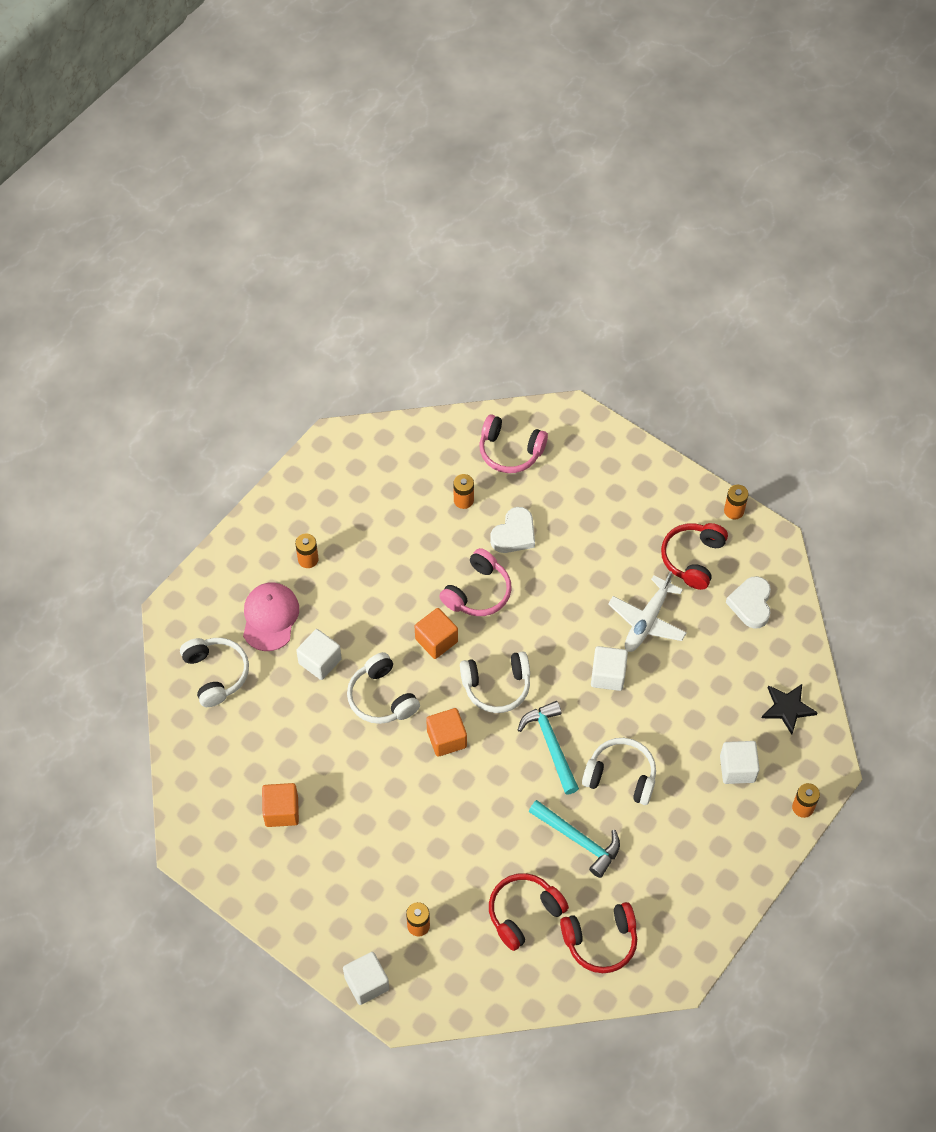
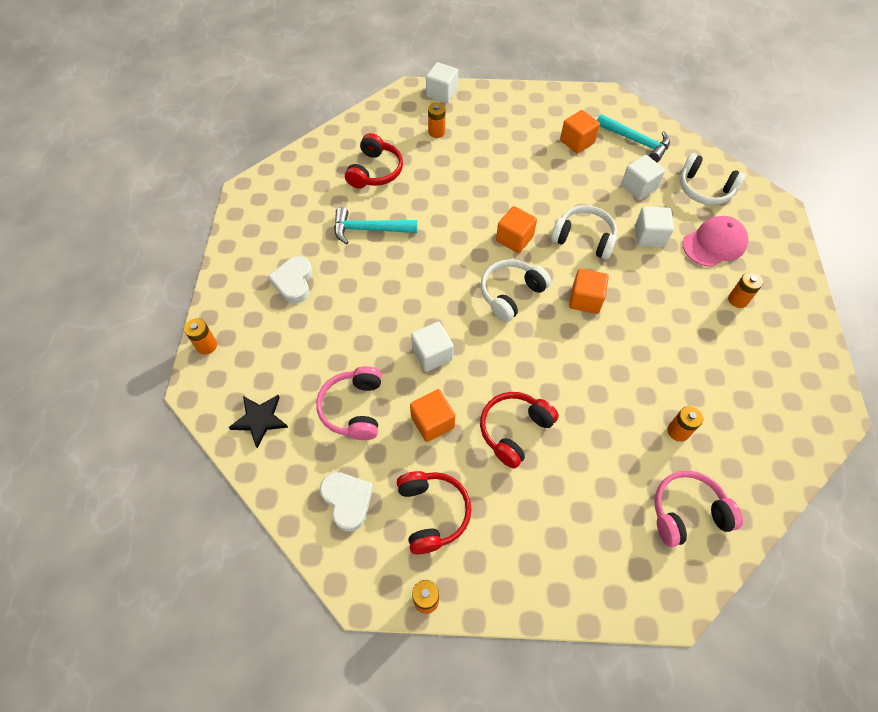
camera: 145 degrees right, 0 degrees up
pink cap [243,582,299,651] -> pink cap turned 90 degrees counterclockwise [683,216,748,267]
pink headphones [439,548,512,616] -> pink headphones moved to [316,366,382,440]
white heart [490,507,535,553] -> white heart moved to [268,256,312,304]
turquoise hammer [518,701,579,795] -> turquoise hammer moved to [597,114,670,162]
red headphones [560,902,637,973] -> red headphones moved to [480,392,559,469]
white headphones [582,738,656,805] -> none
white plane [608,571,687,652] -> orange cube [410,389,455,442]
white cube [720,741,760,784] -> white cube moved to [621,155,665,200]

